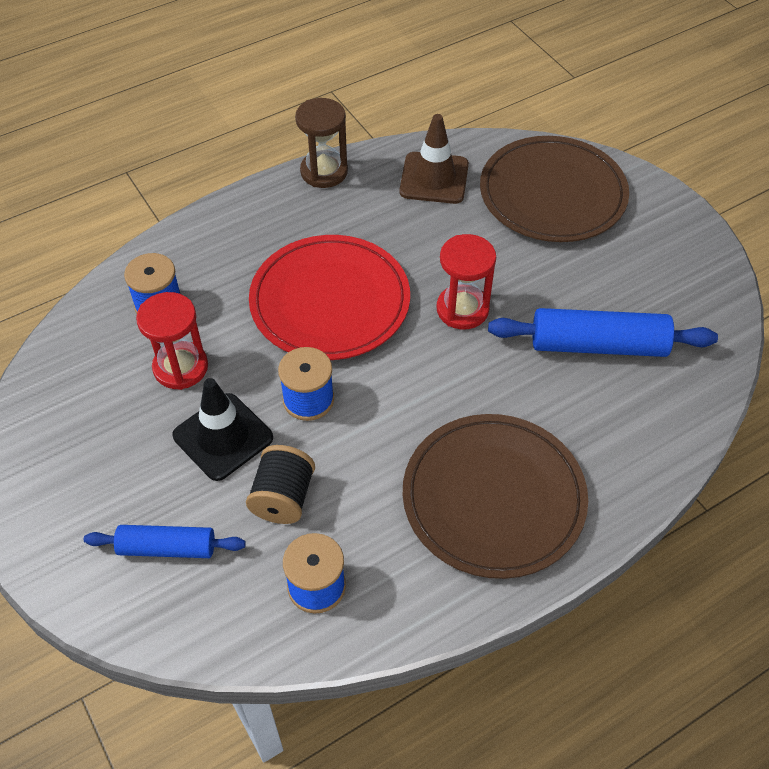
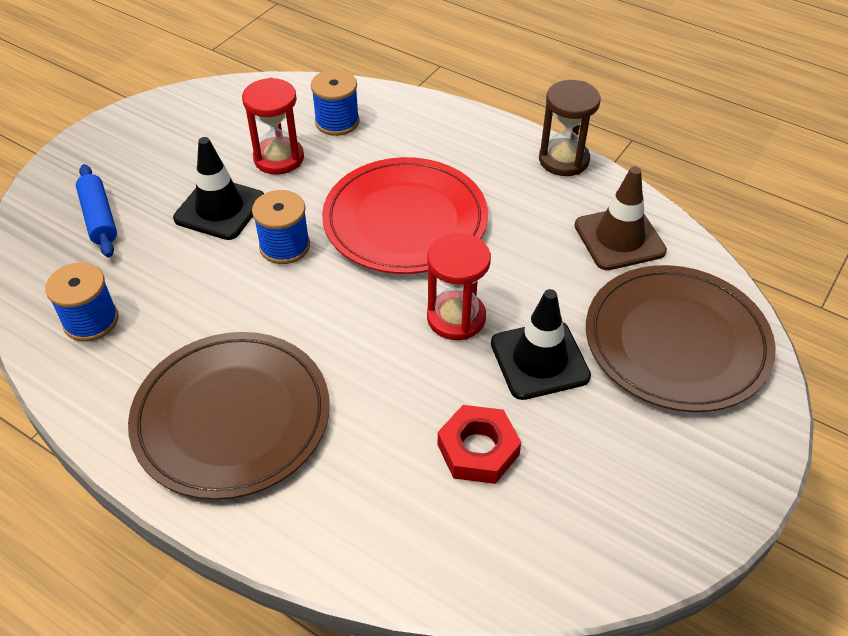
camera: 65 degrees right, 5 degrees down
black spool [246,445,315,524] -> none
blue rolling pin [488,308,718,357] -> red nut [438,405,521,484]
none -> black traffic cone [491,289,591,400]

